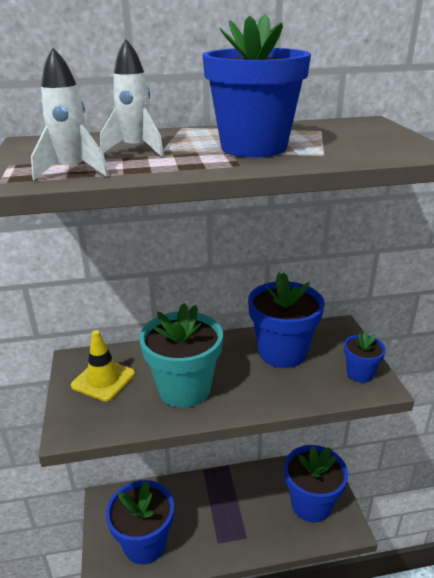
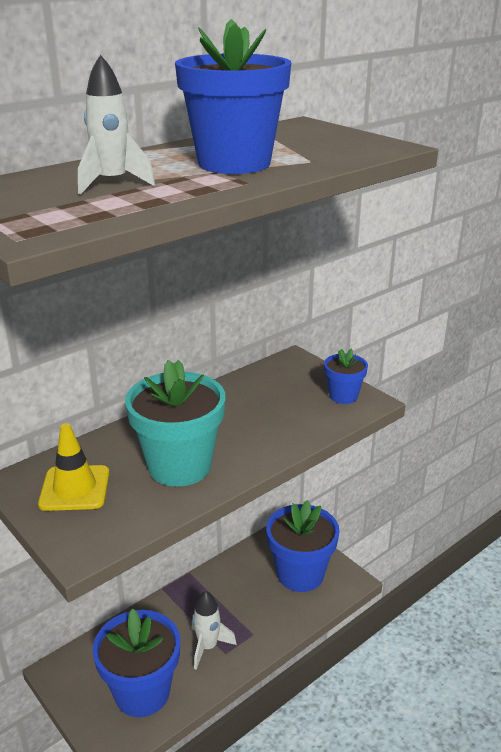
camera: 30 degrees left, 0 degrees up
white rocket [31,48,109,180] -> white rocket moved to [192,591,237,670]
blue flower pot [248,272,325,368] -> none

